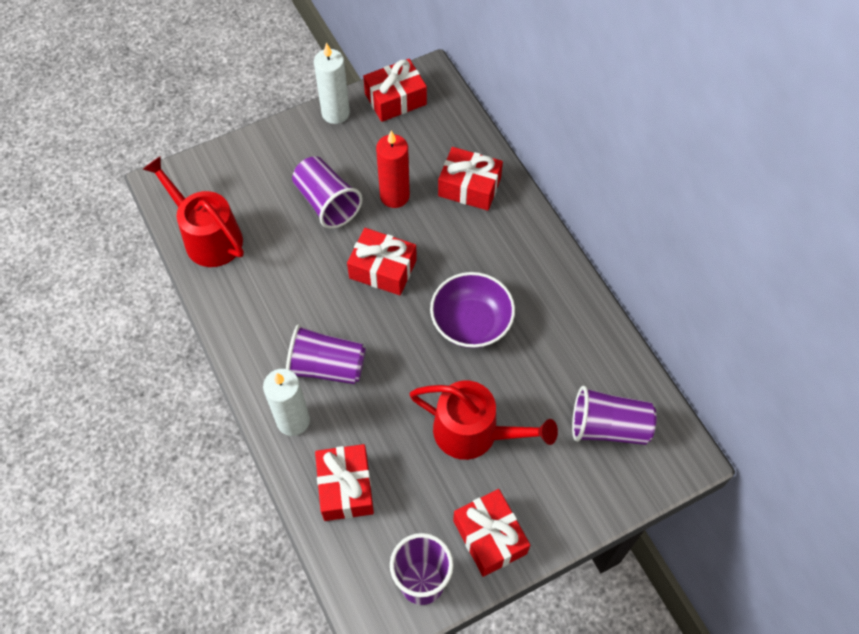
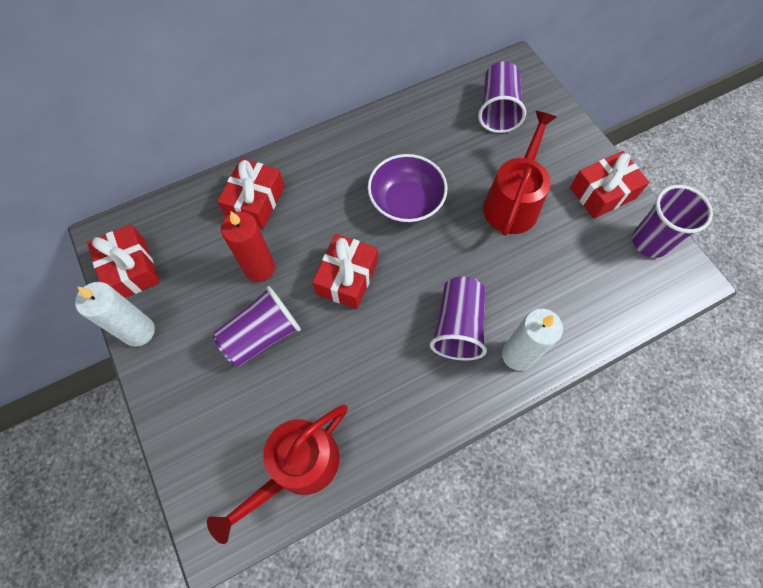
camera: 90 degrees left, 5 degrees up
red gift [315,444,374,521] -> none

